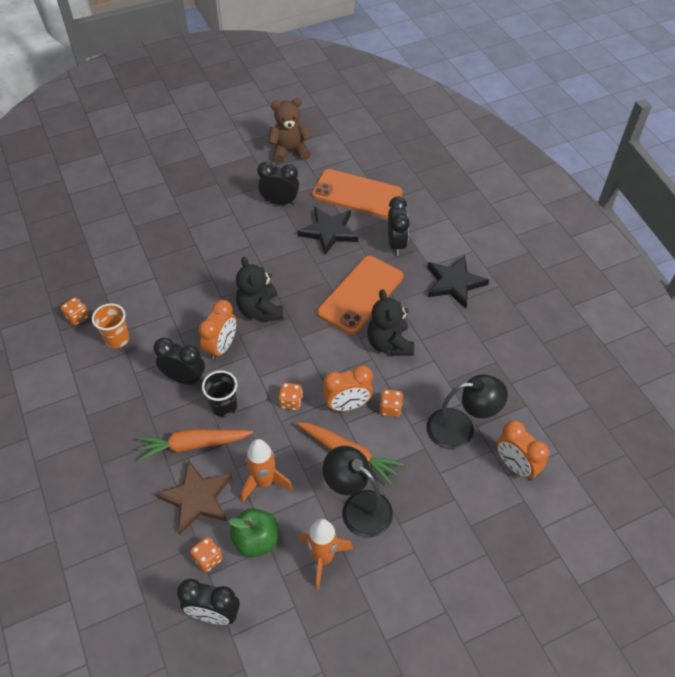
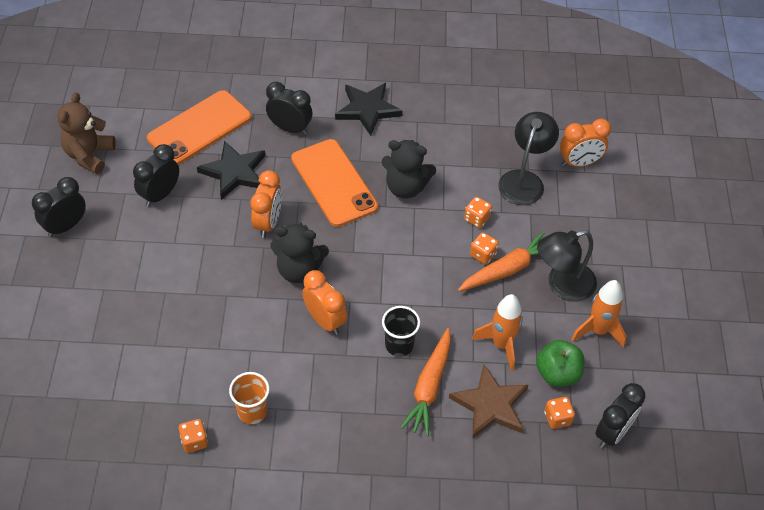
camera: 65 degrees left, 0 degrees up
black clock [154,337,205,385] -> black clock moved to [32,177,86,237]
orange dice [278,383,303,410] -> orange dice moved to [470,232,499,264]
orange clock [323,365,373,411] -> orange clock moved to [251,170,282,238]

